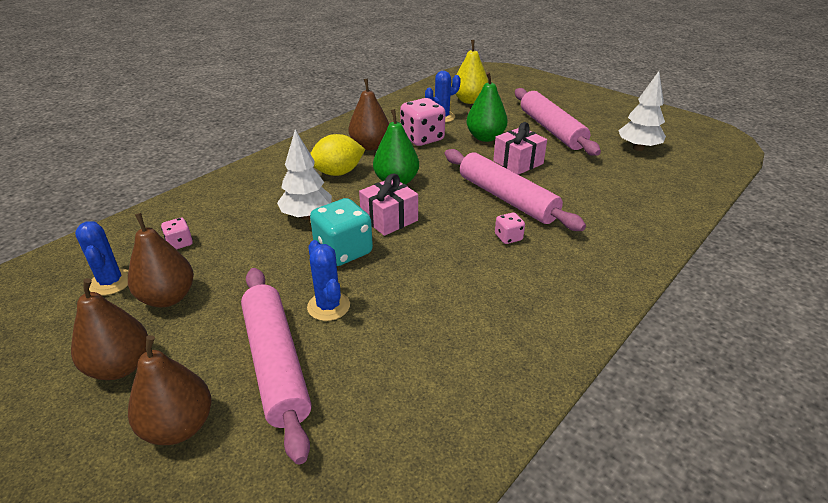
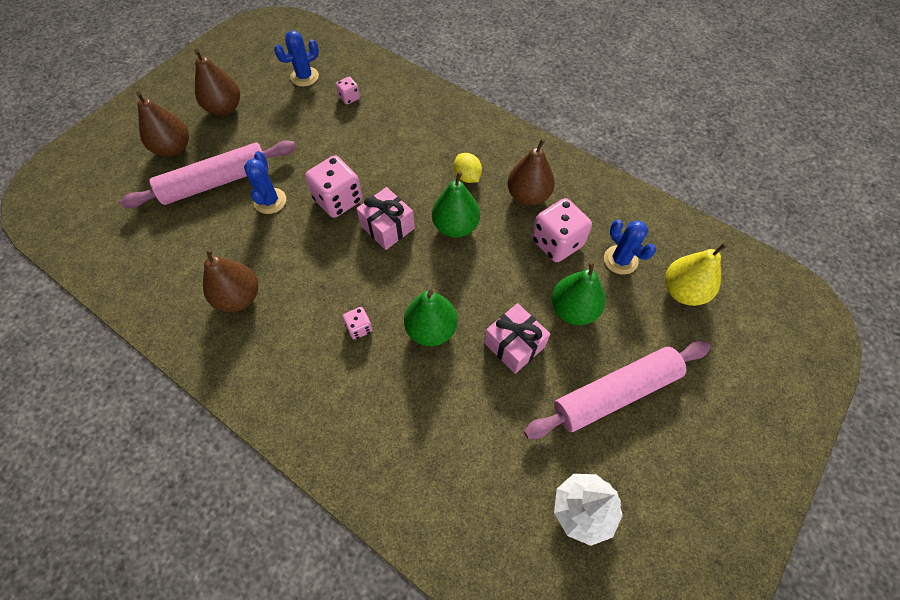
camera: 85 degrees right, 25 degrees up
brown pear [128,213,194,308] -> brown pear moved to [203,248,258,312]
white tree [277,129,332,220] -> none
blue cactus [307,240,350,321] -> blue cactus turned 60 degrees counterclockwise [244,151,286,214]
yellow lemon [310,134,365,176] -> yellow lemon [454,153,482,183], size x0.66
turquoise dice [310,198,373,266] -> pink dice [305,155,363,218]
pink rolling pin [445,149,586,231] -> green pear [404,290,458,346]

